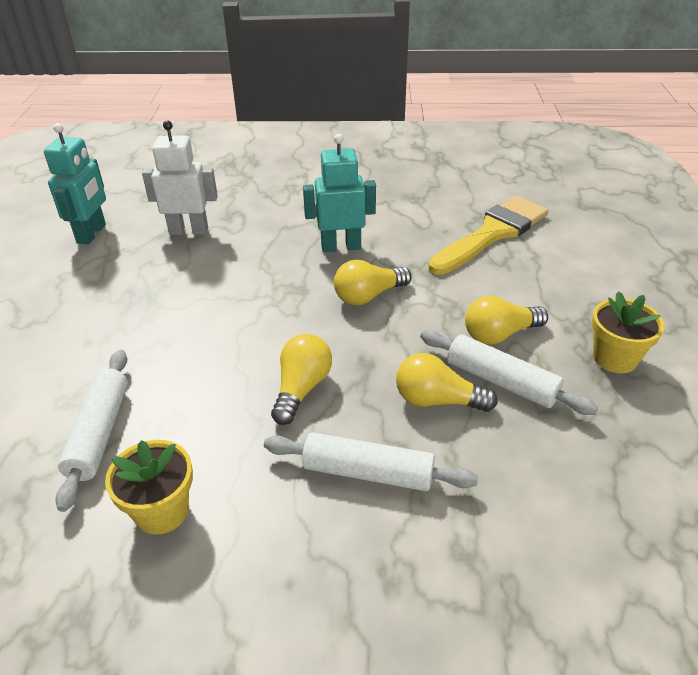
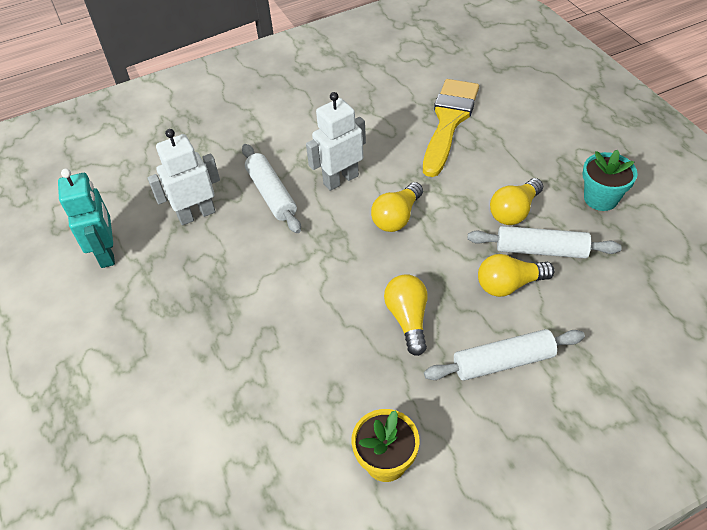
camera: 25 degrees left, 10 degrees up
white rolling pin [55,350,128,512] -> white rolling pin moved to [242,144,301,233]
turquoise robot [303,134,376,252] -> white robot [306,92,366,191]
yellow flower pot [592,291,665,373] -> turquoise flower pot [582,150,638,211]

